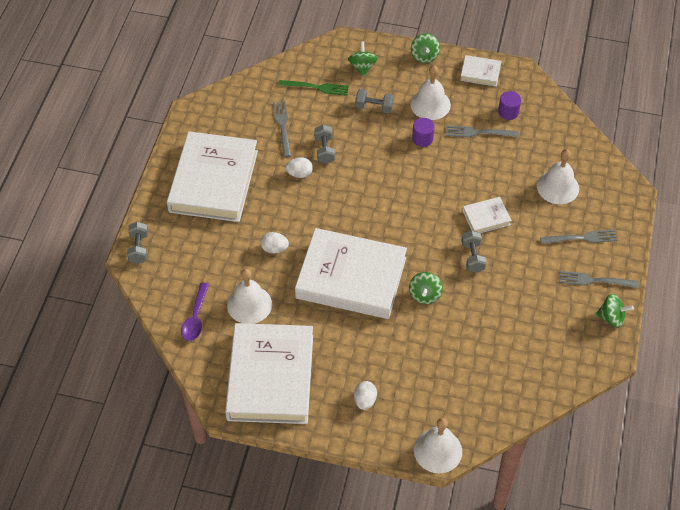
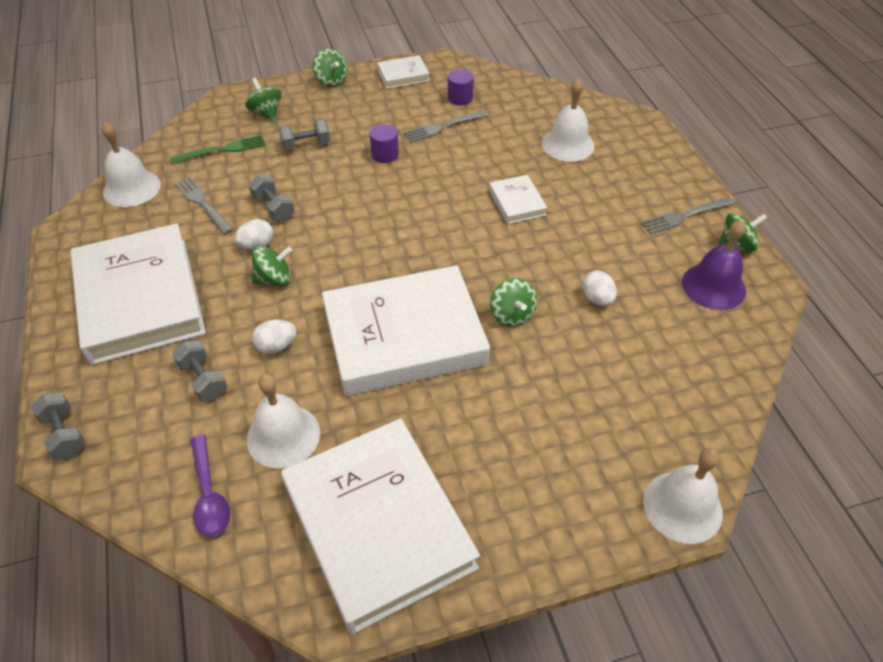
camera: 30 degrees left, 5 degrees down
white egg [354,381,377,410] -> white egg moved to [582,271,617,306]
white bell [410,65,451,120] -> white bell moved to [101,122,161,207]
grey dumbbell [461,230,487,273] -> grey dumbbell moved to [172,340,227,402]
white book [463,197,512,233] -> white book turned 60 degrees counterclockwise [489,175,548,224]
grey fork [540,229,617,244] -> none
none -> green spinning top [251,246,293,285]
none -> purple bell [682,220,746,310]

